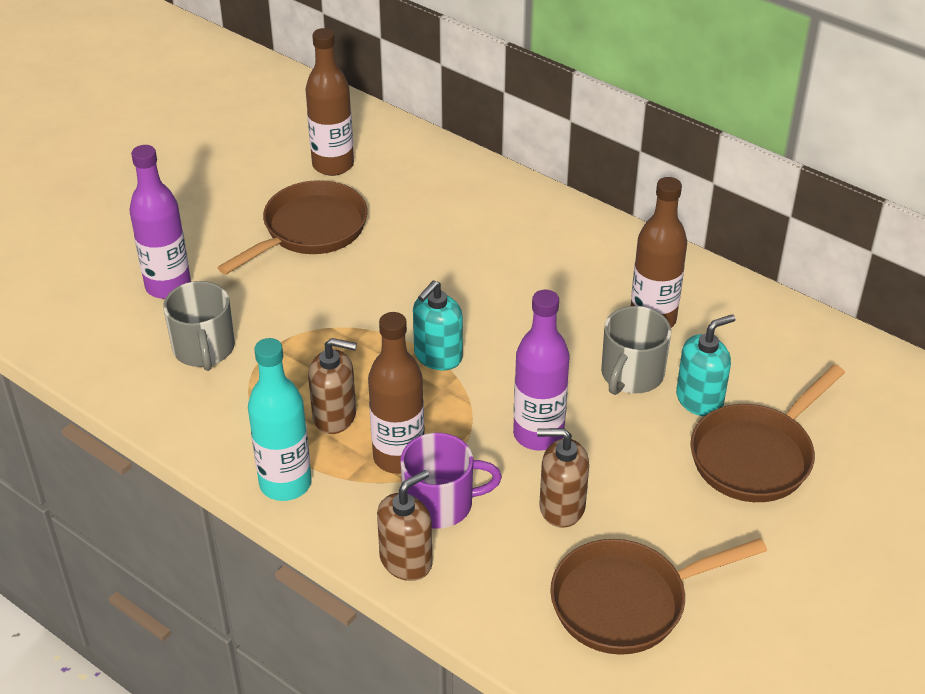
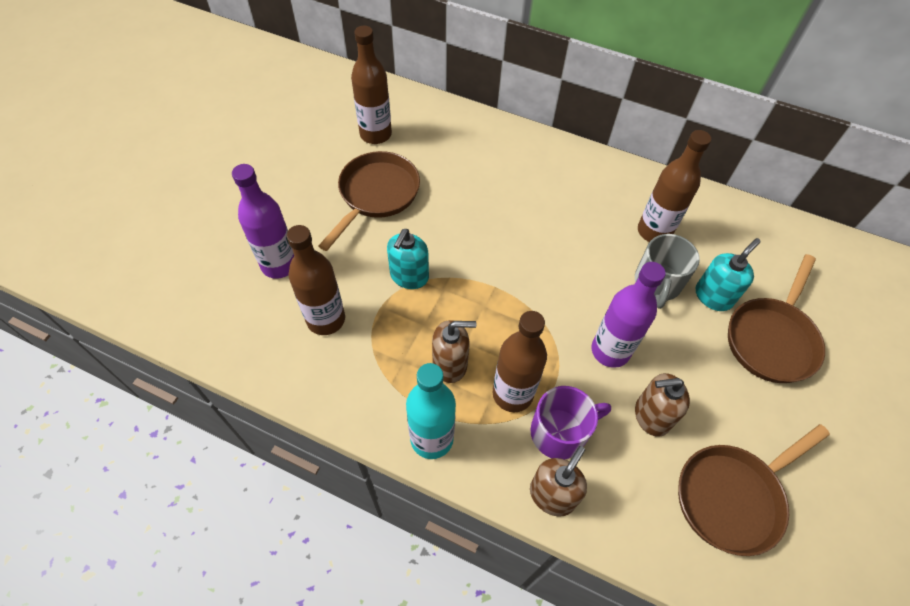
camera: 15 degrees left, 15 degrees up
grey mug [163,281,235,371] -> brown bottle [287,225,345,335]
turquoise soap dispenser [413,280,463,370] -> turquoise soap dispenser moved to [387,229,429,289]

